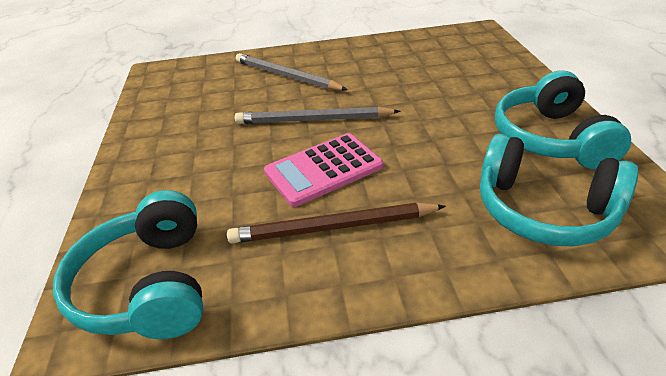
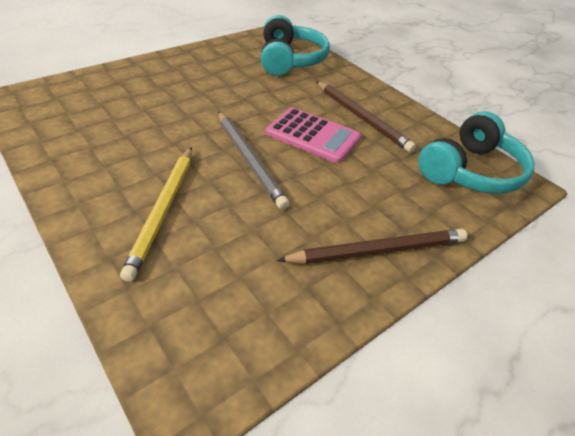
camera: 125 degrees left, 5 degrees up
grey pencil [236,53,348,91] -> yellow pencil [120,147,192,282]
turquoise headphones [495,70,631,169] -> none
none -> brown pencil [277,229,467,264]

